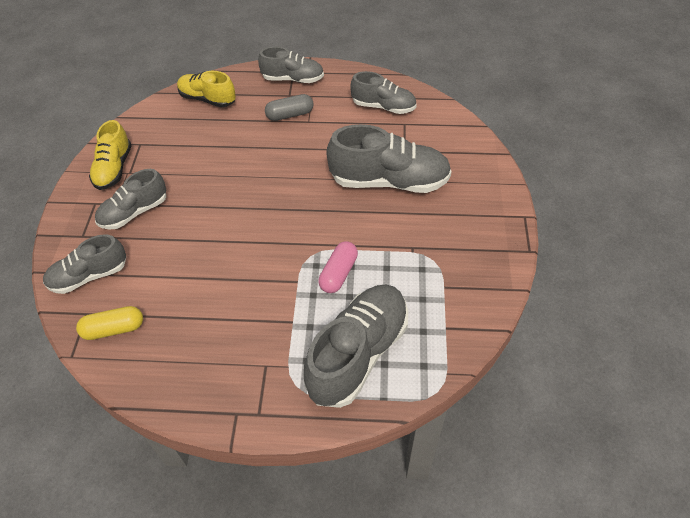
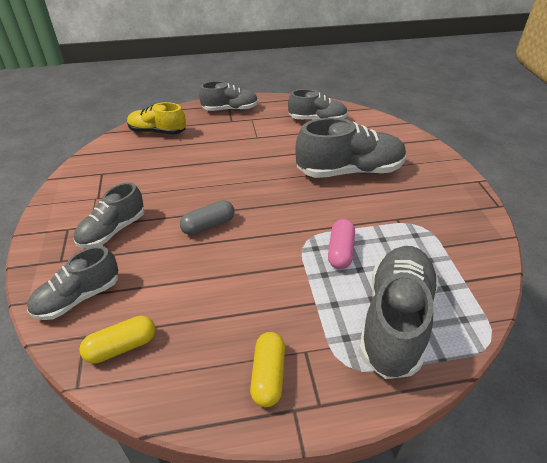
camera: 15 degrees left, 10 degrees down
yellow shoe [89,120,132,190] -> none
grey capsule [265,94,314,121] -> grey capsule moved to [180,200,234,235]
none -> yellow capsule [250,332,285,407]

